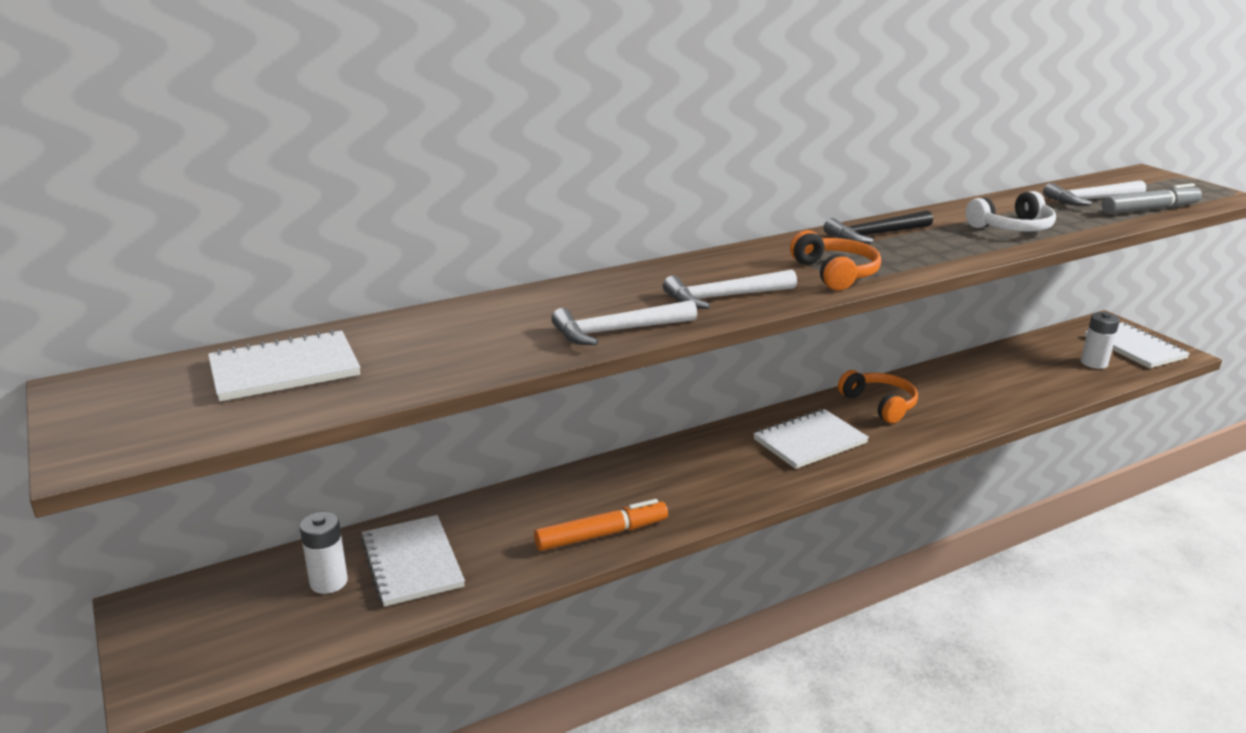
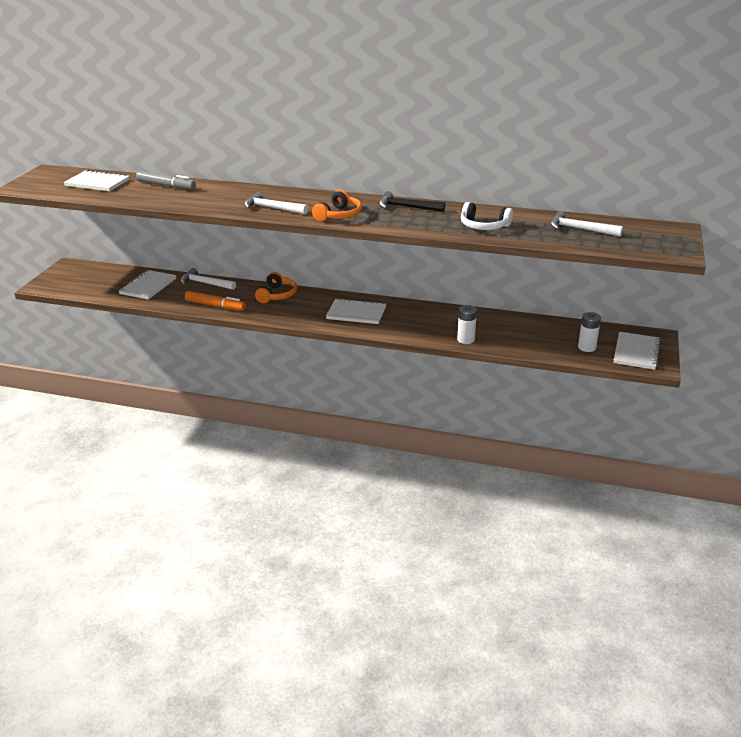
camera: 45 degrees right, 5 degrees up
white battery [300,512,348,594] -> white battery moved to [457,305,477,344]
white hammer [551,300,697,345] -> white hammer moved to [181,268,236,290]
orange headphones [838,370,918,424] -> orange headphones moved to [255,272,297,303]
grey marker [1102,183,1202,215] -> grey marker moved to [136,171,196,190]

